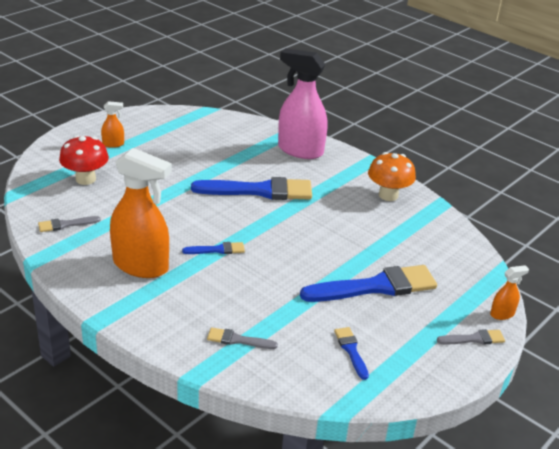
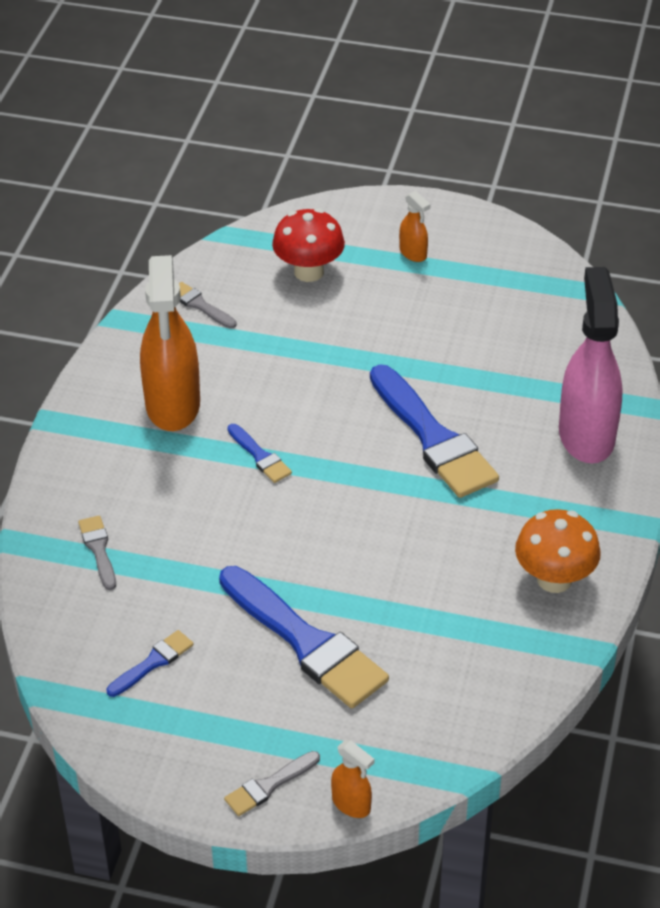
camera: 65 degrees right, 10 degrees up
grey brush [437,329,505,345] -> grey brush turned 90 degrees clockwise [224,751,320,816]

